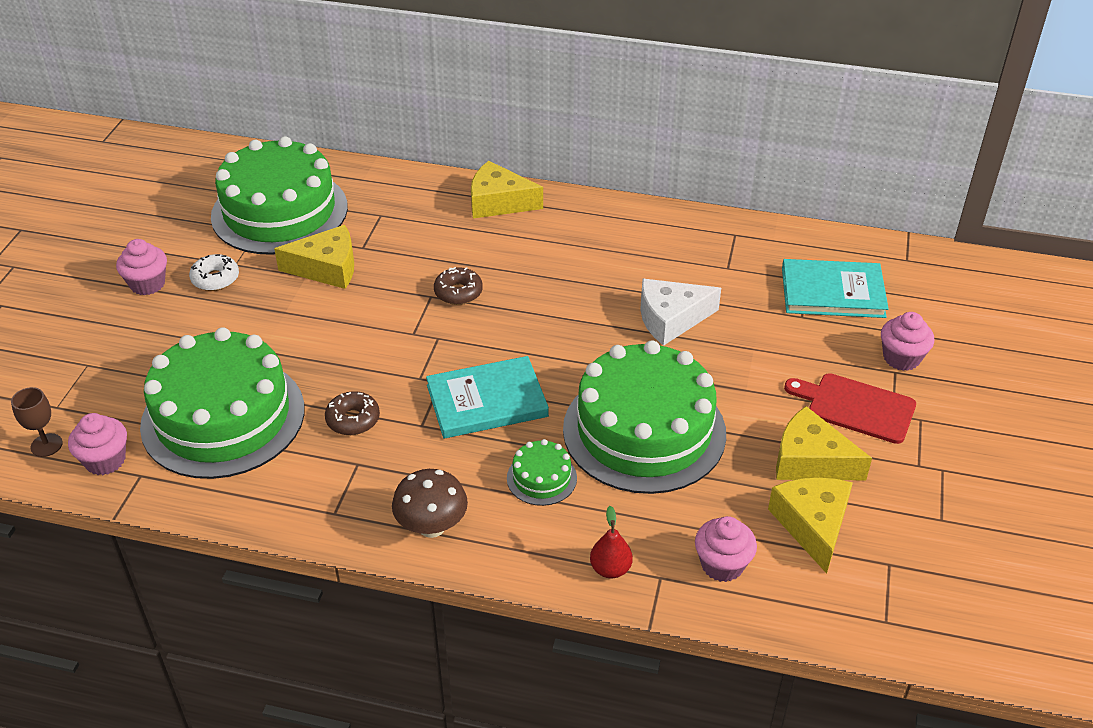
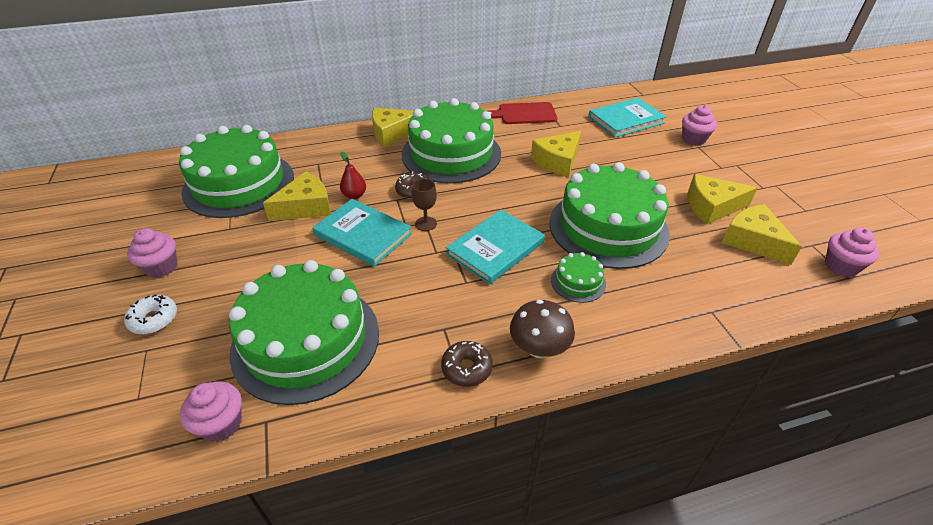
camera: 30 degrees left, 0 degrees up
brown goblet [11,387,63,457] -> brown goblet moved to [412,179,437,231]
white donut [189,254,239,291] -> white donut moved to [124,294,177,334]
brown donut [325,391,380,435] -> brown donut moved to [441,341,493,387]
red pear [590,506,633,578] -> red pear moved to [340,152,366,199]
white cheese [640,279,721,346] -> yellow cheese [531,131,581,177]
pink cupcake [695,516,757,582] -> pink cupcake moved to [825,227,879,277]
red cutting board [784,373,916,444] -> red cutting board moved to [488,102,557,124]
none -> turquoise book [312,199,412,267]
none -> green cake [402,98,501,183]

